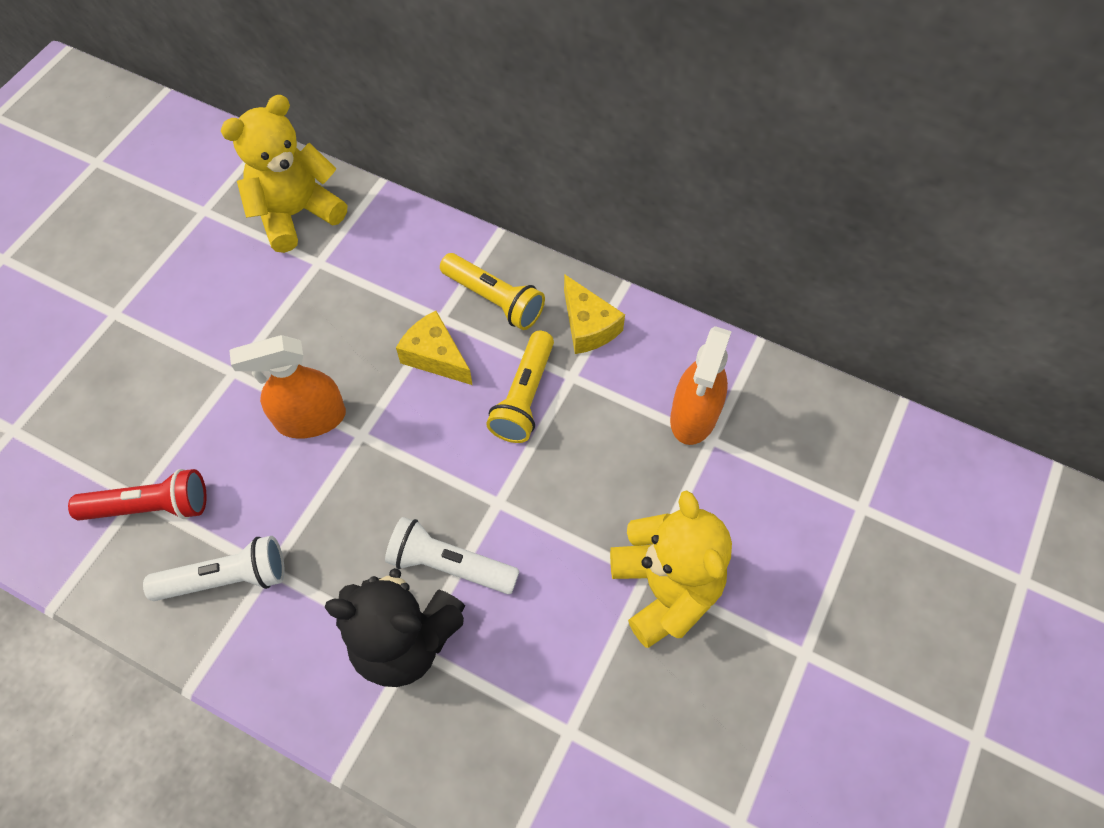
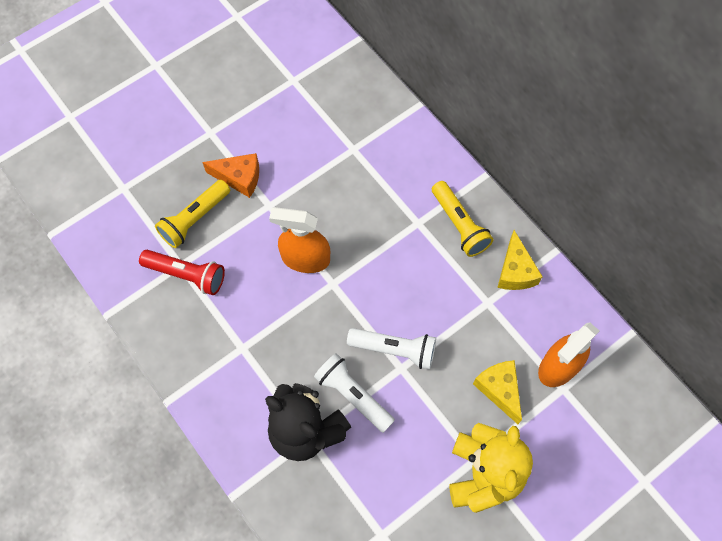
camera: 25 degrees right, 5 degrees up
white flashlight [143,536,285,601] -> white flashlight moved to [347,328,436,369]
yellow teddy bear [220,95,347,253] -> none
yellow cheese [396,311,472,385] -> yellow cheese moved to [473,360,522,424]
yellow flashlight [486,331,554,443] -> yellow flashlight moved to [155,180,230,248]
none -> orange cheese [202,153,259,198]

